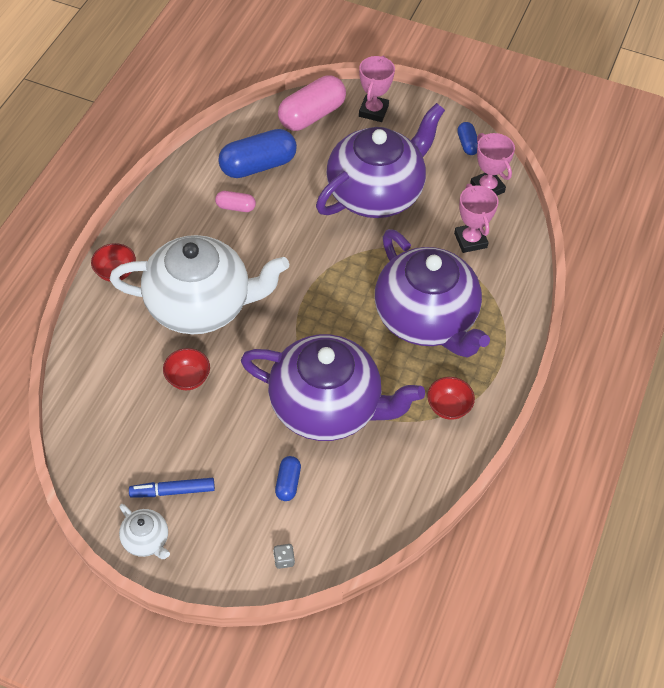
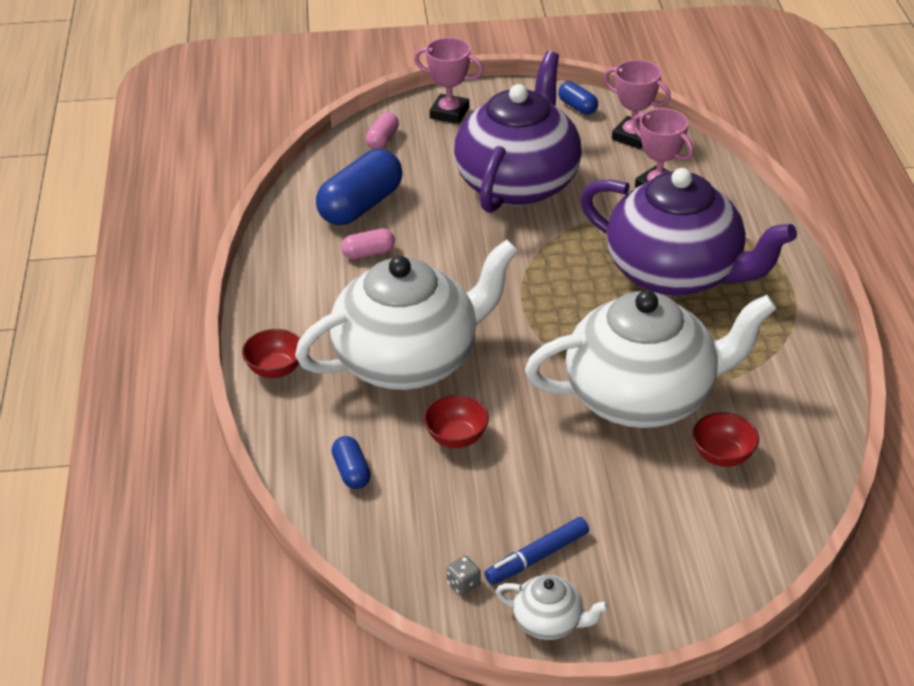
camera: 25 degrees left, 15 degrees down
purple teapot [241,334,425,441] -> white teapot [525,290,777,428]
grey dice [273,544,295,569] -> grey dice moved to [446,556,480,596]
blue capsule [275,456,301,501] -> blue capsule moved to [332,436,371,489]
pink capsule [278,75,346,131] -> pink capsule [366,112,399,149], size x0.49
pink trophy [359,55,395,122] -> pink trophy turned 60 degrees counterclockwise [414,38,484,124]
red bowl [427,377,475,420] -> red bowl moved to [692,412,759,467]

